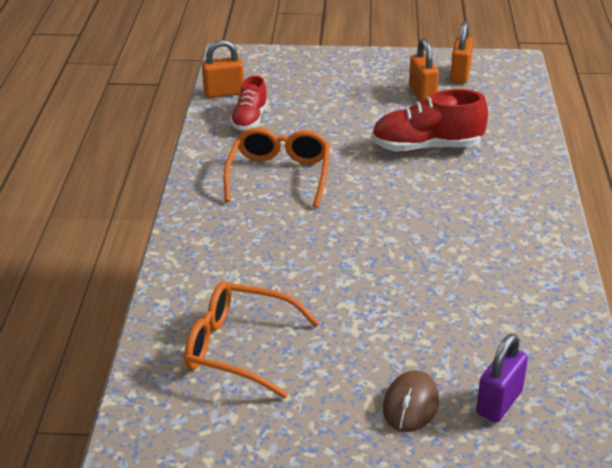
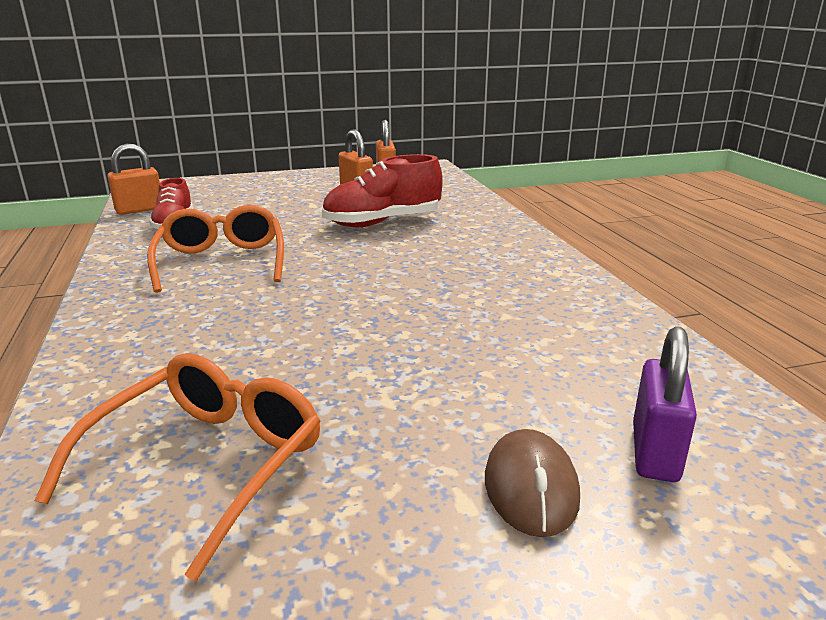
camera: 20 degrees left, 10 degrees down
orange glasses [184,281,320,398] -> orange glasses turned 120 degrees clockwise [34,353,321,582]

